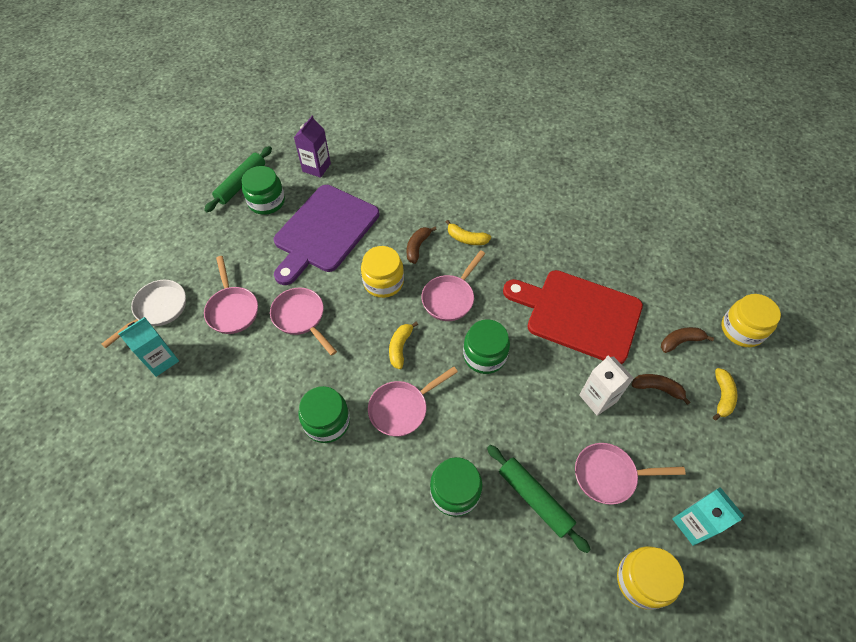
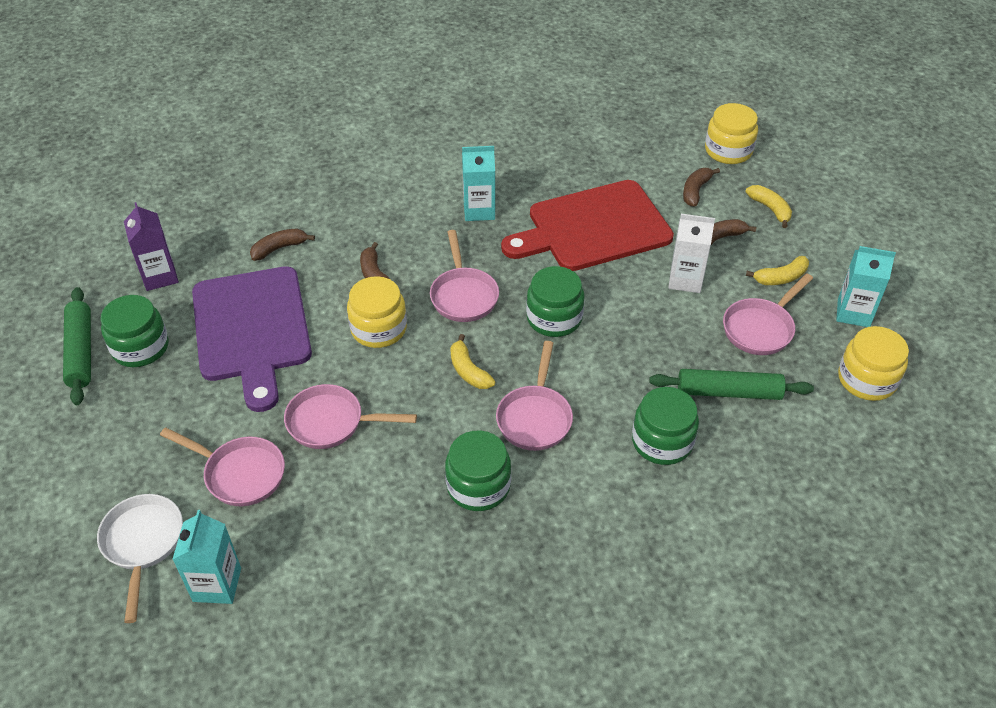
camera: 45 degrees left, 10 degrees down
yellow banana [446,220,491,245] -> yellow banana moved to [746,256,809,285]
none -> brown banana [250,229,315,261]
none -> turquoise carton [462,146,495,221]

